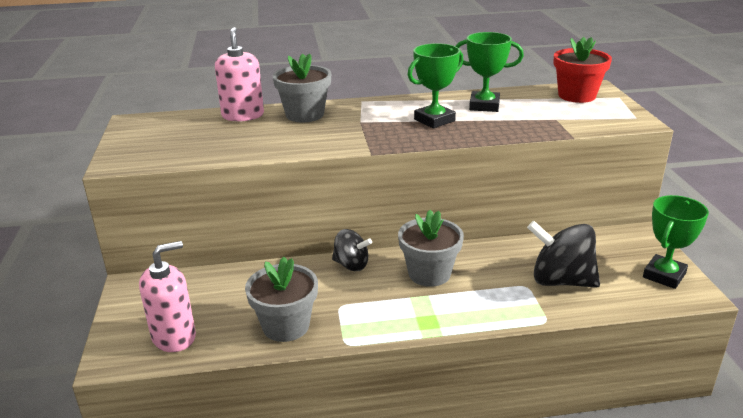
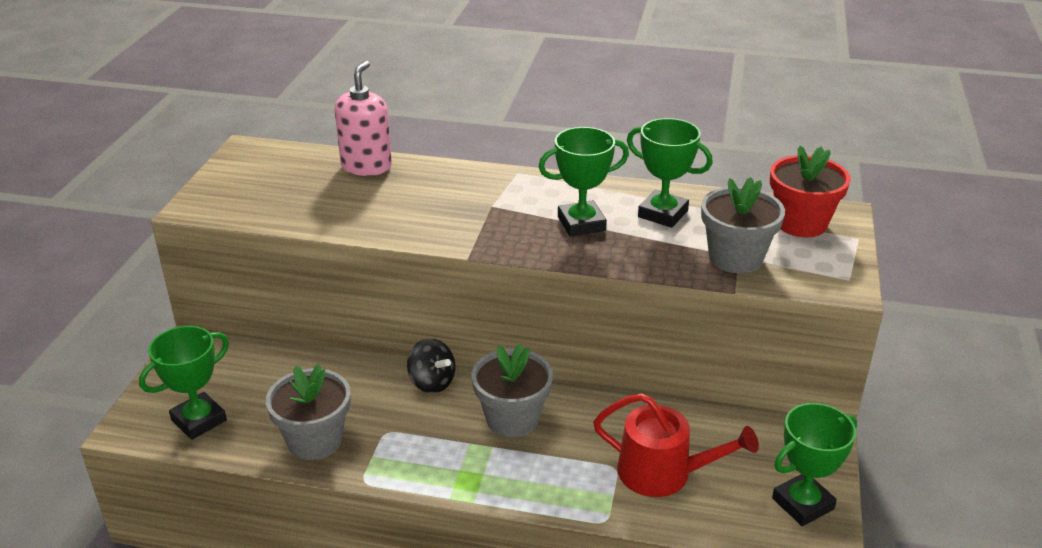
camera: 20 degrees right, 5 degrees up
pink soap dispenser [139,241,196,352] -> green trophy [139,326,229,440]
grey flower pot [273,53,331,122] -> grey flower pot moved to [701,177,785,273]
black spinning top [527,221,600,288] -> red watering can [593,393,759,497]

